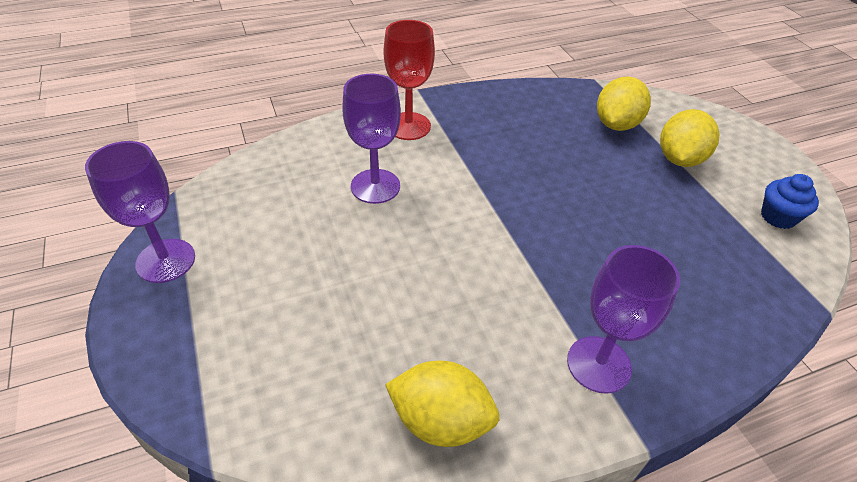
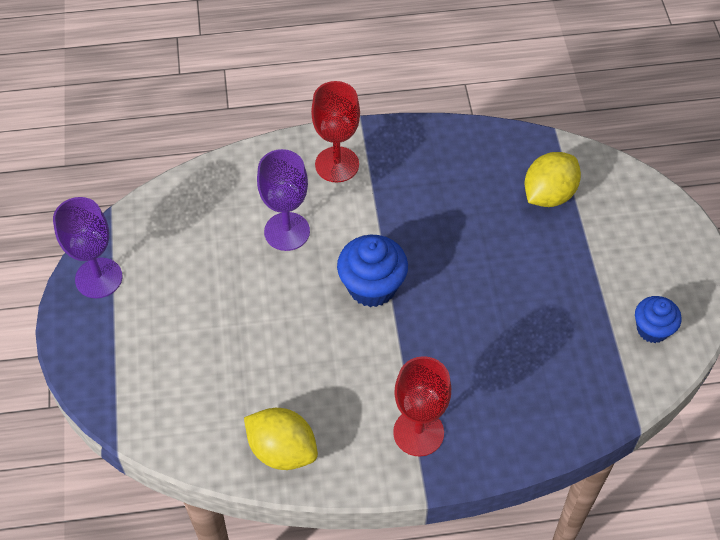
camera: 15 degrees right, 10 degrees up
purple goblet [567,245,680,394] -> red goblet [393,356,451,456]
yellow lemon [660,109,720,167] -> none
none -> blue cupcake [337,235,408,307]

